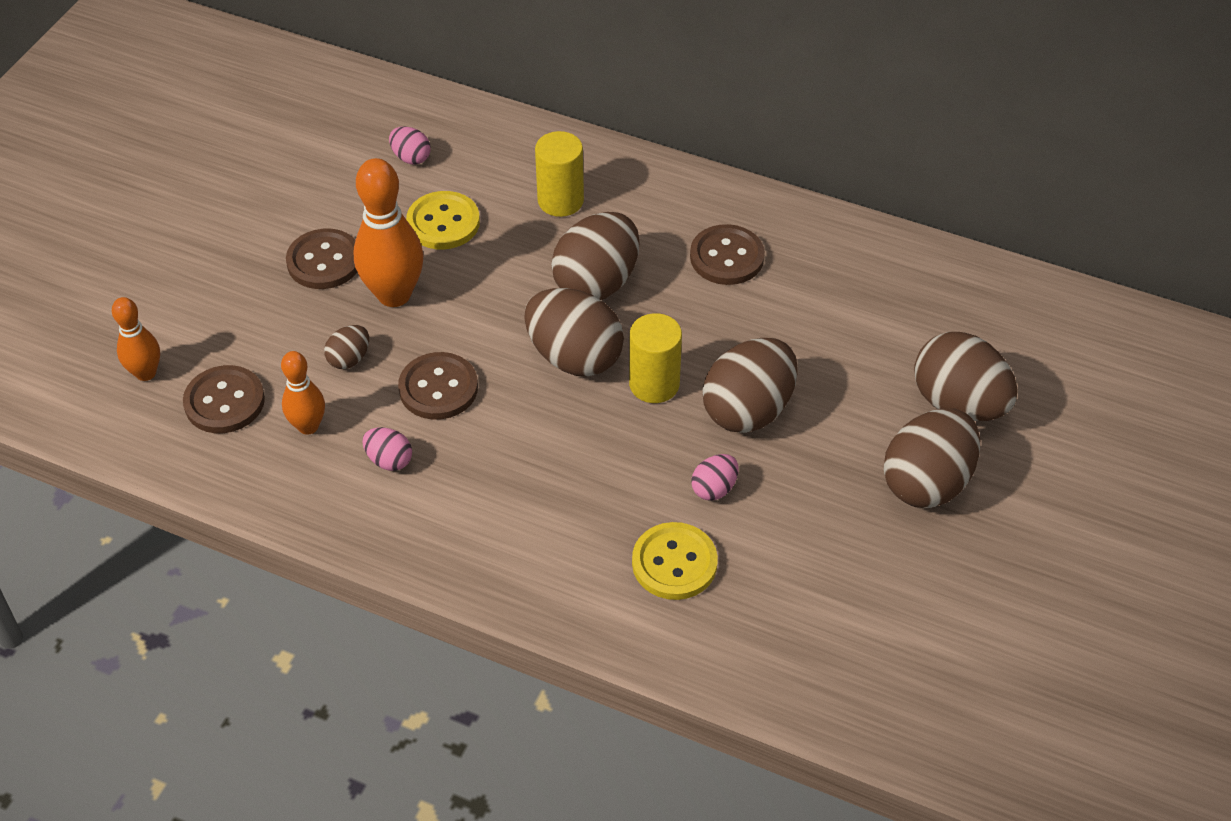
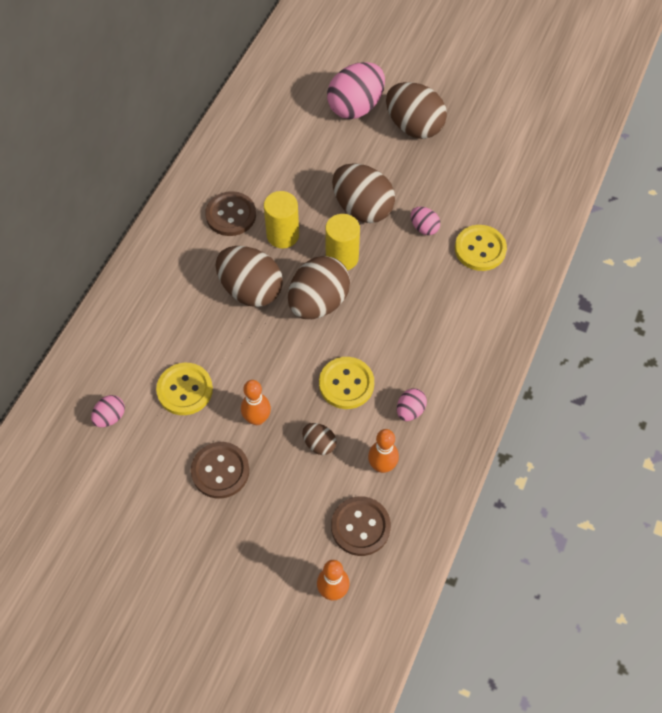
camera: 90 degrees left, 10 degrees up
orange bowling pin [354,158,423,307] -> orange bowling pin [241,380,271,425], size x0.58
brown button [398,352,478,420] -> yellow button [319,357,374,409]
yellow cylinder [535,131,584,217] -> yellow cylinder moved to [264,191,299,248]
brown egg [914,332,1018,421] -> pink egg [327,62,385,119]

